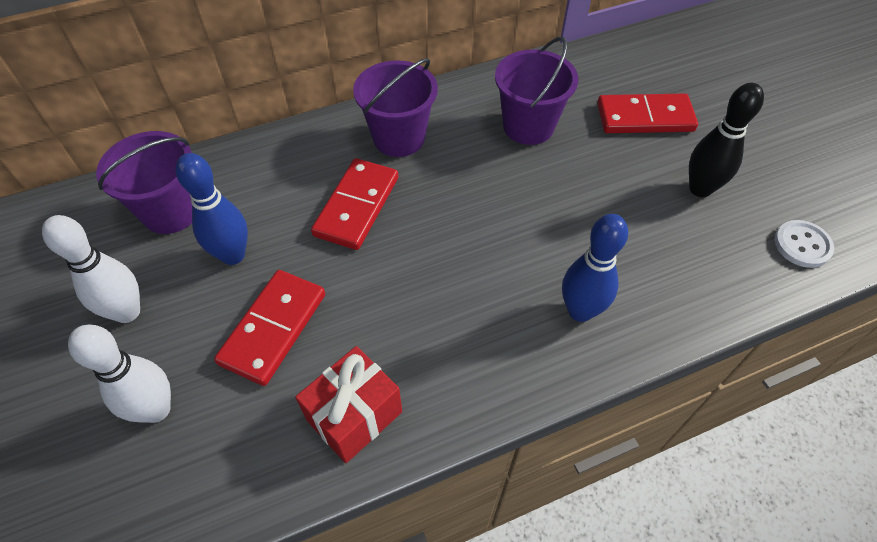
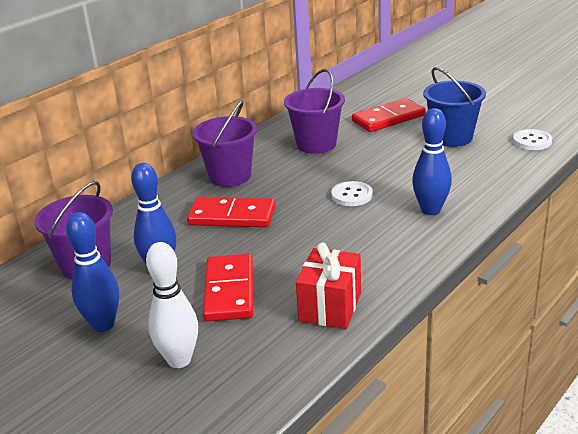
camera: 25 degrees left, 25 degrees down
white bowling pin [42,215,140,323] -> blue bowling pin [66,212,119,332]
red domino [311,158,398,250] -> red domino turned 75 degrees counterclockwise [187,197,276,227]
black bowling pin [689,83,764,197] -> blue bucket [423,67,486,147]
none -> white button [331,181,373,206]

